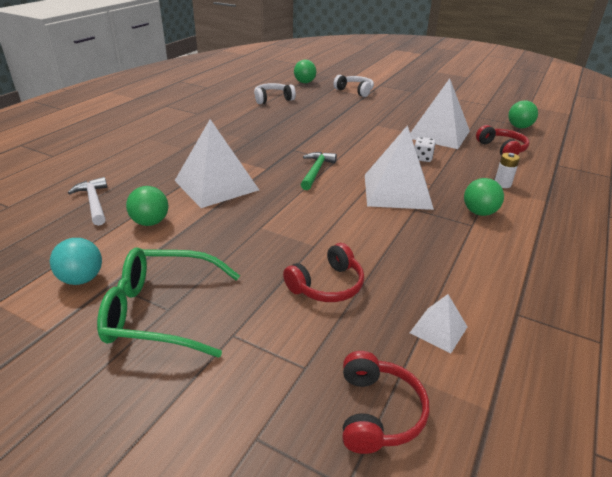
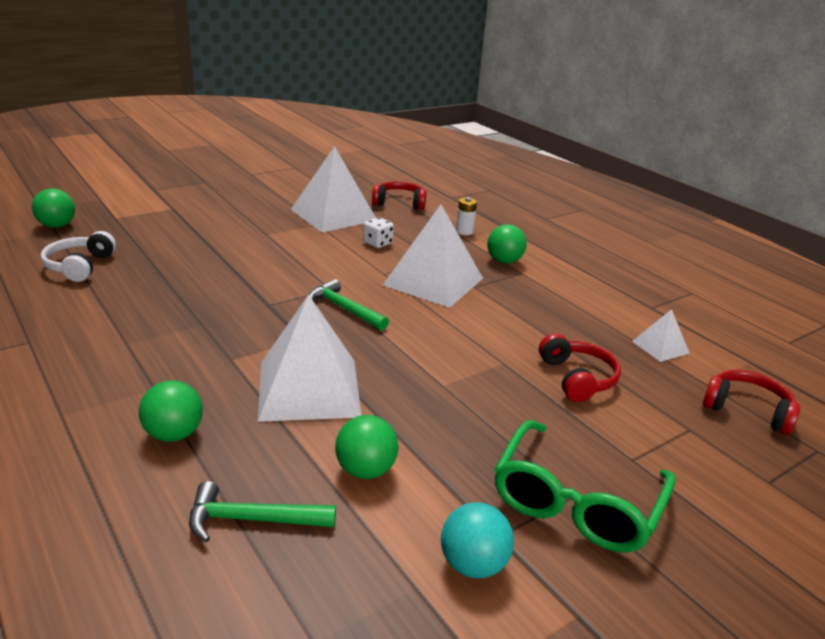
camera: 65 degrees left, 5 degrees down
white hammer [68,177,107,226] -> green hammer [189,481,336,542]
white headphones [333,75,374,97] -> none
green ball [508,100,538,128] -> green ball moved to [139,380,203,442]

